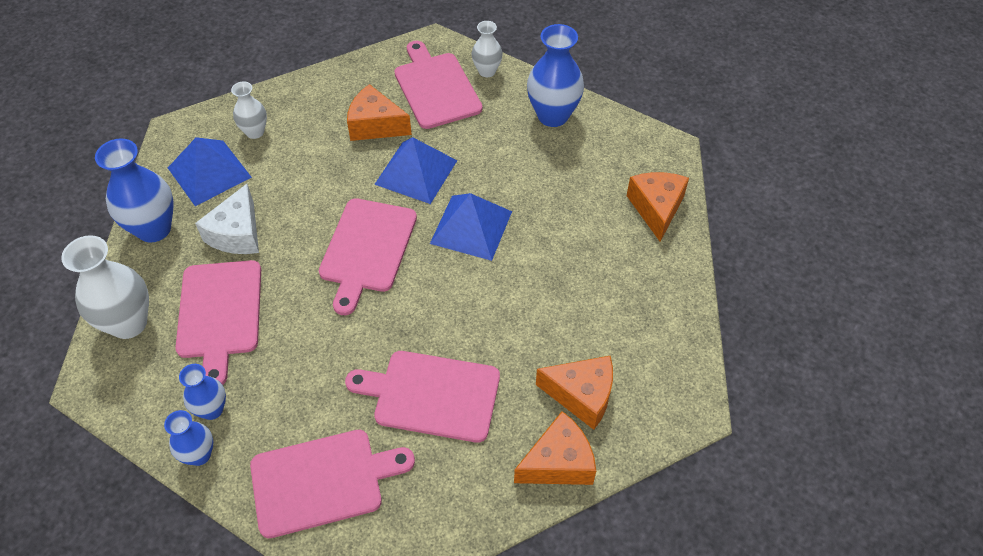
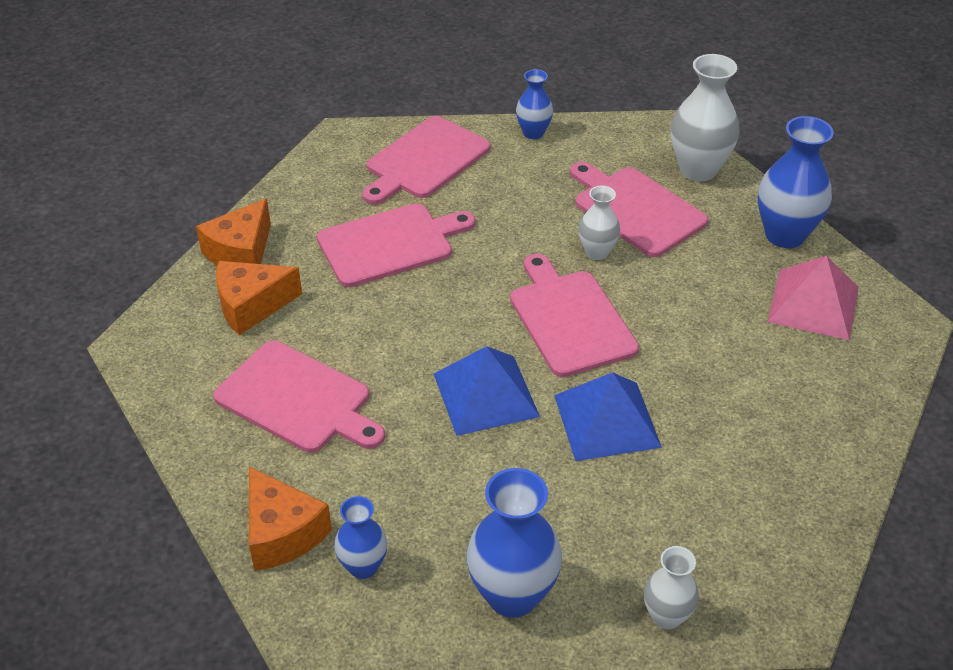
camera: 145 degrees right, 10 degrees down
blue pyramid [168,137,252,206] -> pink pyramid [767,256,858,340]
blue vase [179,364,226,420] -> blue vase moved to [334,496,387,579]
white cheese [195,184,259,254] -> none
white vase [231,81,267,139] -> white vase moved to [579,186,620,260]
orange cheese [347,84,412,141] -> none
pink cutting board [394,40,482,129] -> pink cutting board moved to [213,341,385,453]

